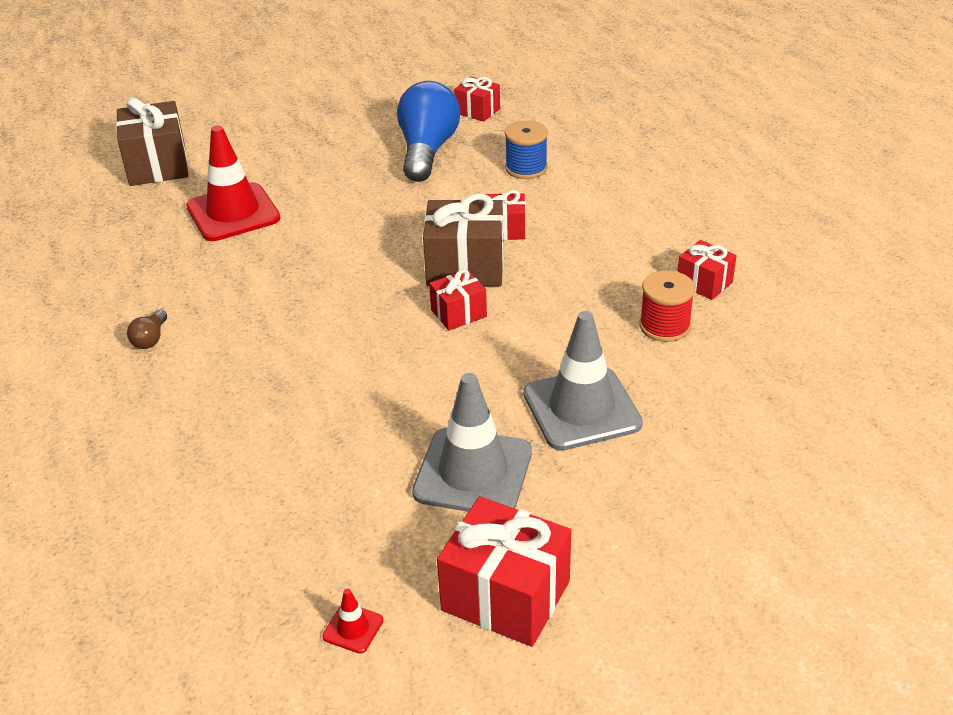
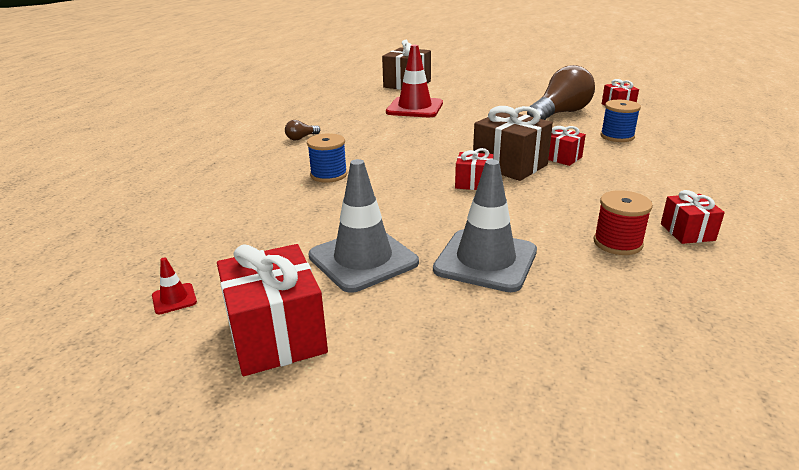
camera: 40 degrees right, 10 degrees down
blue light bulb [397,81,460,182] -> brown light bulb [527,65,595,120]
none -> blue spool [307,133,348,183]

